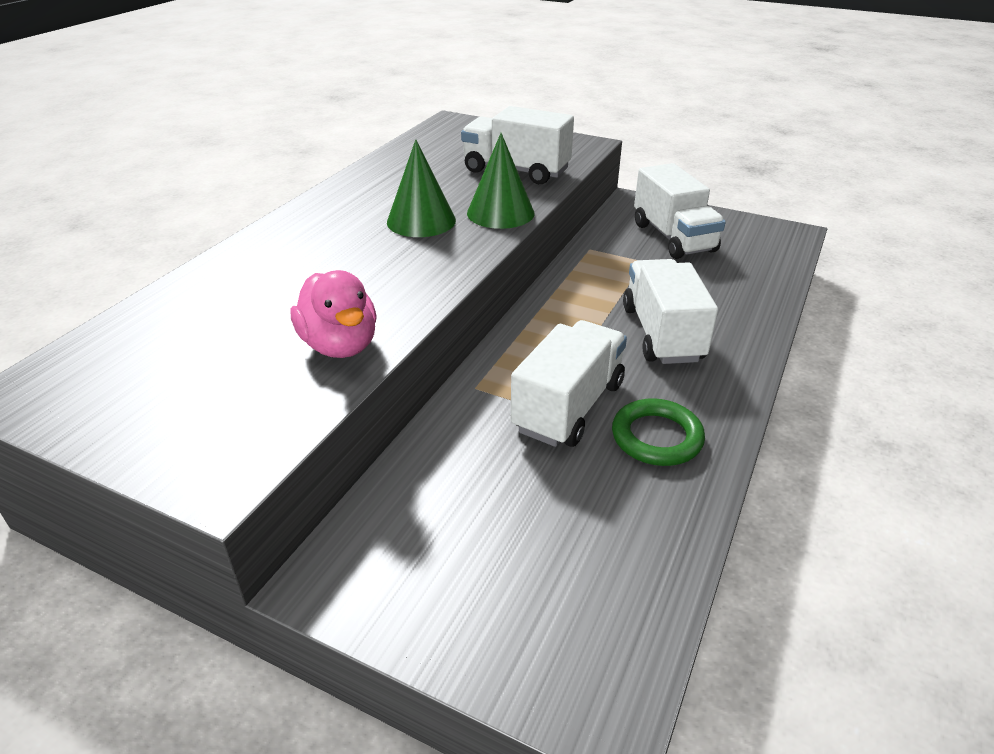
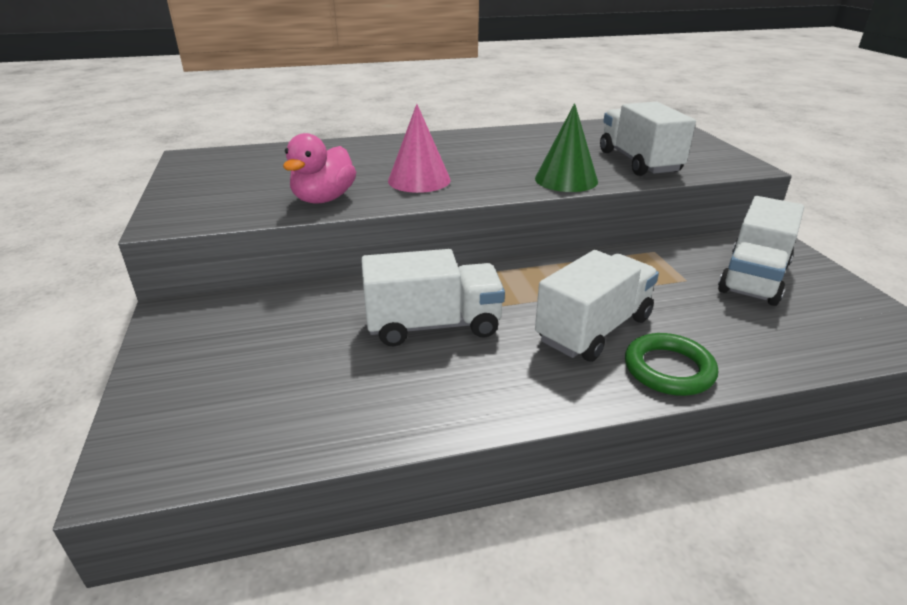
camera: 50 degrees right, 5 degrees down
green cone [387,139,456,237] -> none
green ring [612,398,705,466] -> green ring moved to [625,333,718,396]
none -> pink cone [388,104,451,193]

